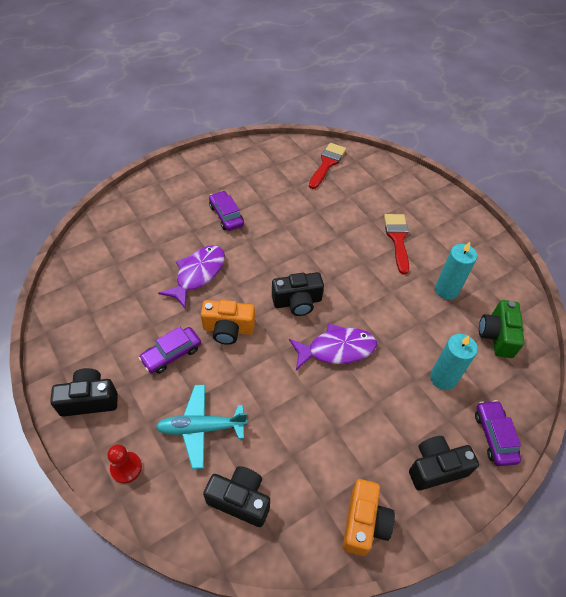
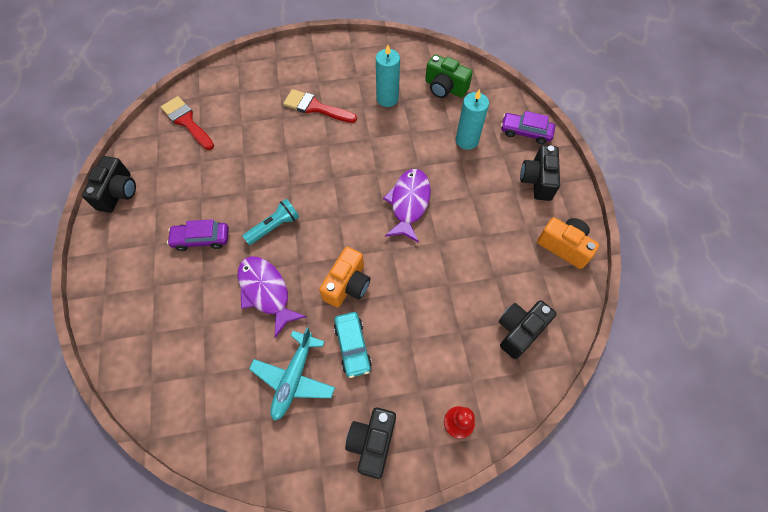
camera: 65 degrees left, 10 degrees up
purple car [139,327,201,374] -> turquoise car [334,312,372,378]
turquoise plane [156,385,247,469] -> turquoise plane moved to [249,327,335,421]
black camera [272,272,324,316] -> black camera moved to [82,156,136,213]
none -> turquoise flashlight [243,199,299,245]

